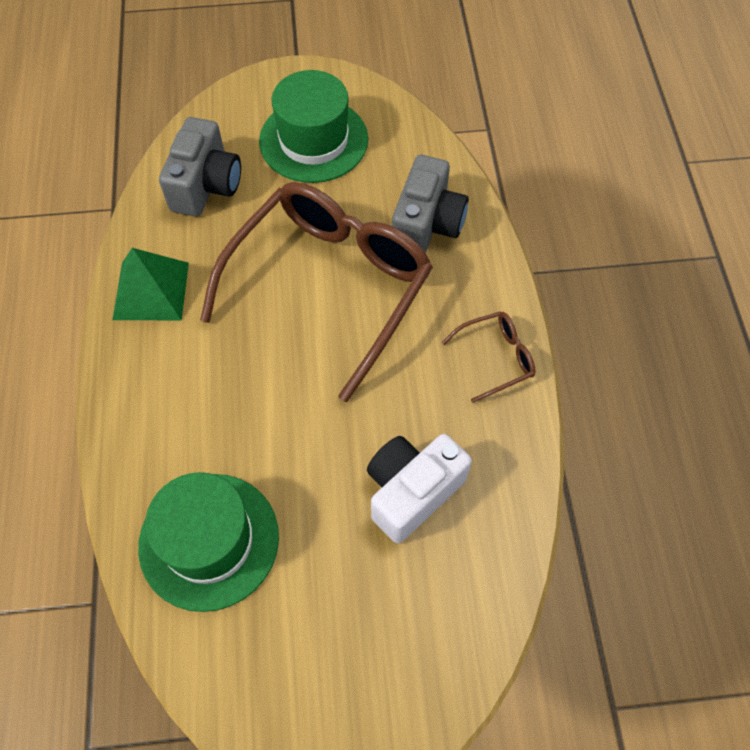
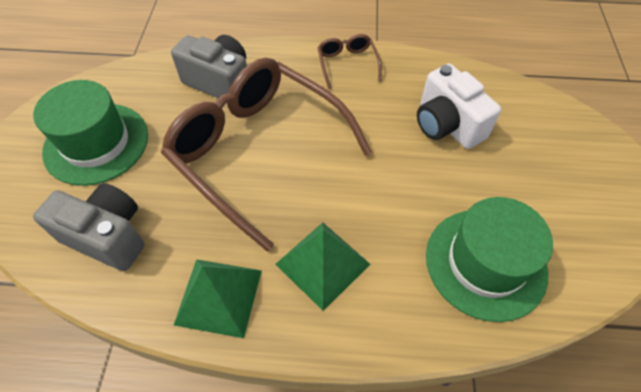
camera: 80 degrees left, 5 degrees down
none -> green pyramid [275,222,370,311]

